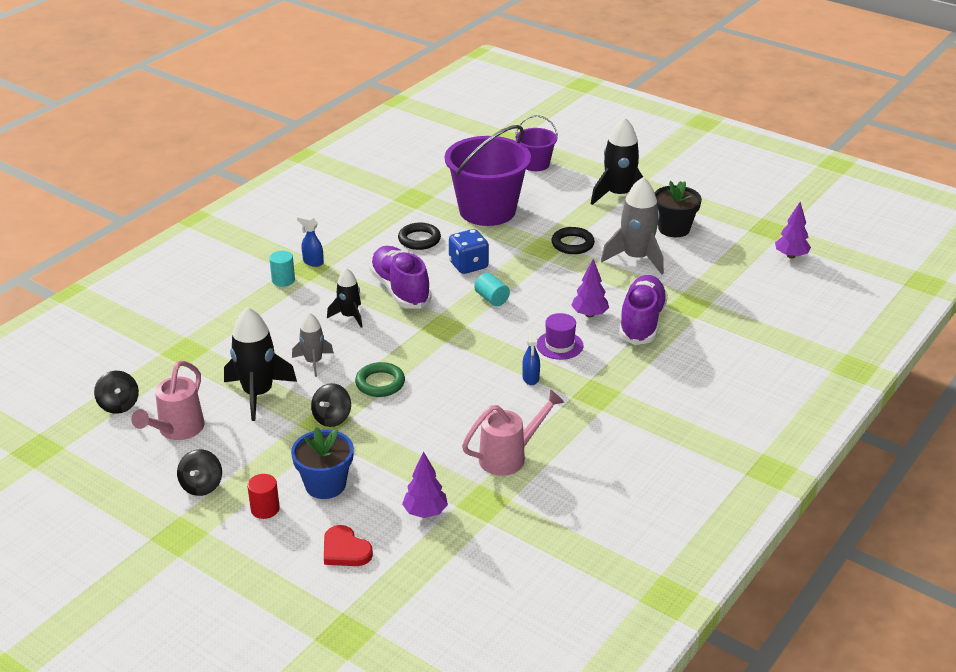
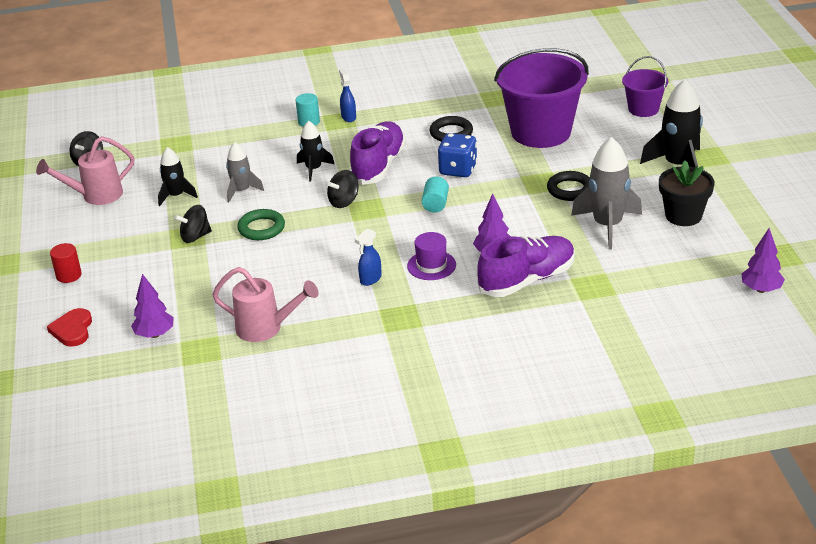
camera: 45 degrees right, 0 degrees up
black spinning top [177,449,222,496] -> black spinning top moved to [327,170,359,208]
black rocket [224,307,297,421] -> black rocket [158,147,198,206], size x0.59
blue flower pot [291,427,354,499] -> none

